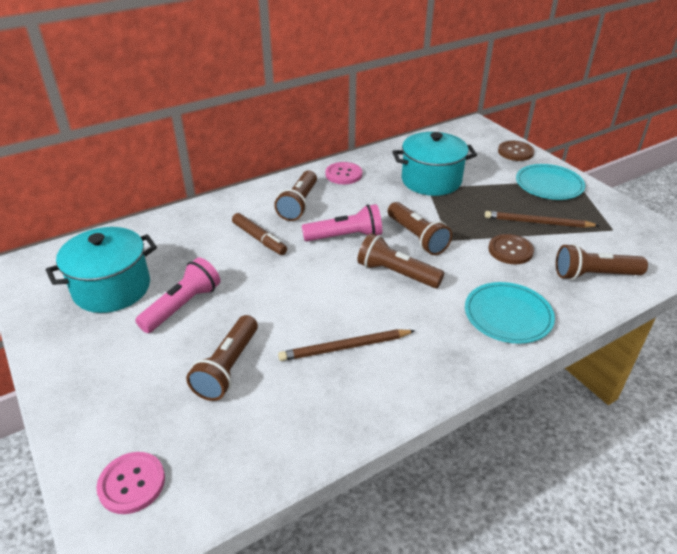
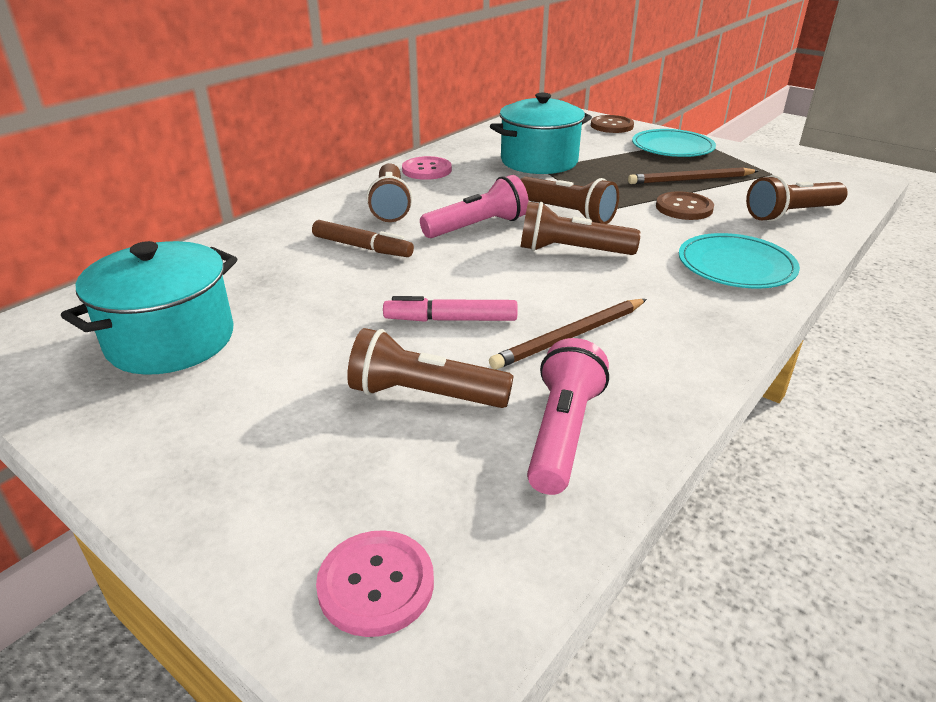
camera: 20 degrees left, 5 degrees down
pink flashlight [135,257,220,333] -> pink flashlight moved to [527,338,609,495]
brown flashlight [186,315,258,401] -> brown flashlight turned 105 degrees clockwise [347,328,513,408]
none -> pink marker [383,296,518,322]

